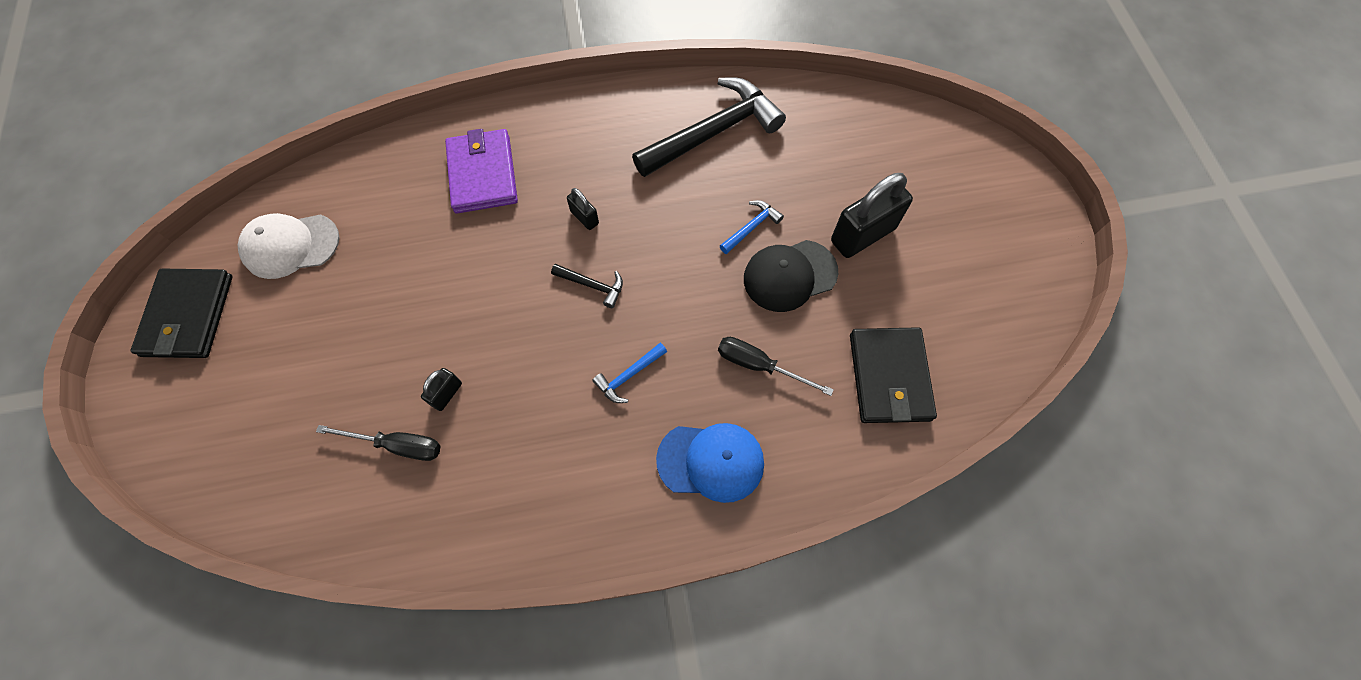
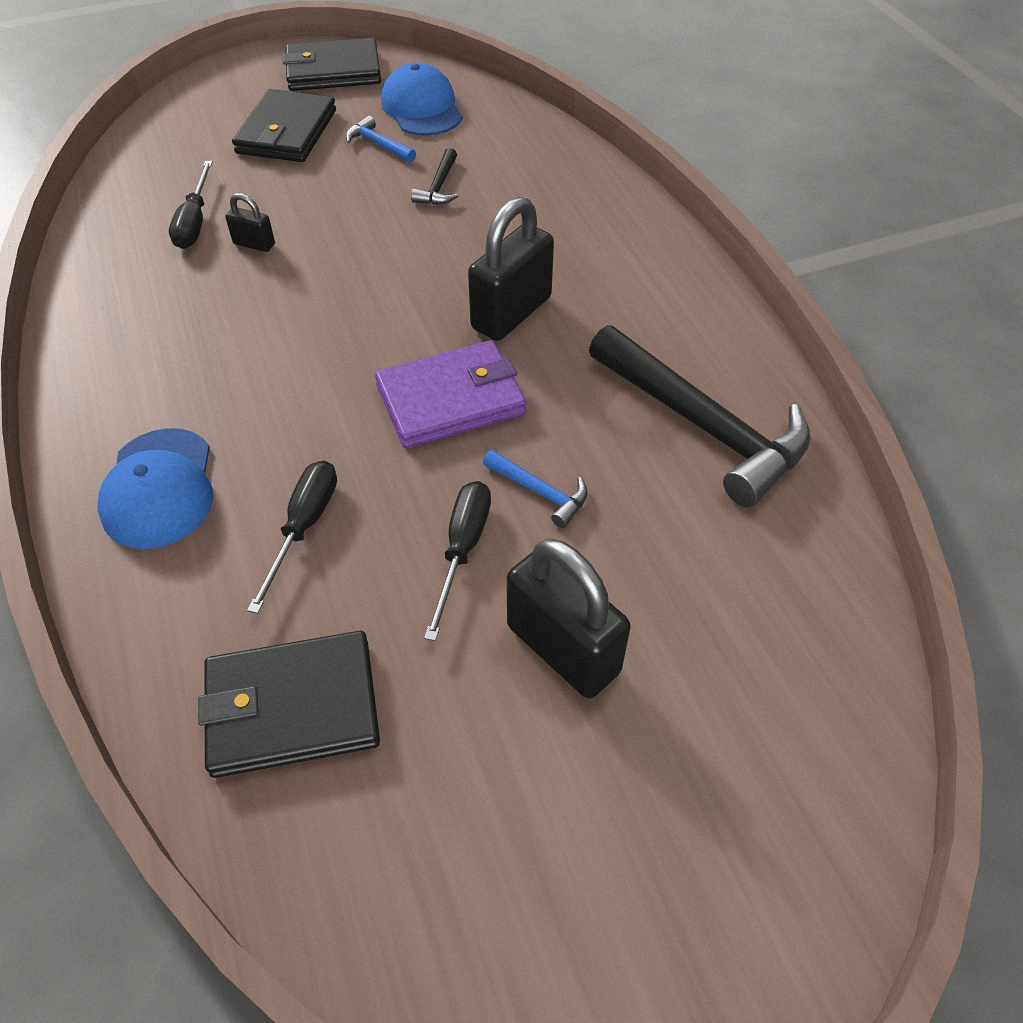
camera: 80 degrees right, 15 degrees down
white cap [238,213,339,279] -> blue cap [381,62,463,136]
purple wallet [445,129,518,213] -> purple wallet moved to [375,340,527,448]
black hammer [551,264,623,308] -> black hammer moved to [411,148,458,205]
black padlock [567,188,599,230] -> black padlock [468,197,554,341], size x2.07
blue hammer [592,343,667,403] -> blue hammer moved to [346,116,416,163]
black cap [744,240,838,312] -> black screwdriver [424,481,491,641]
none -> black wallet [232,89,336,162]

